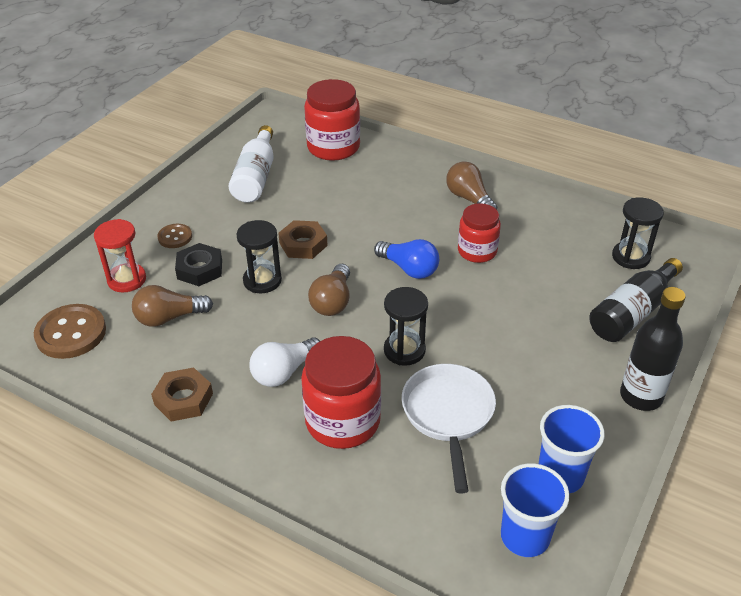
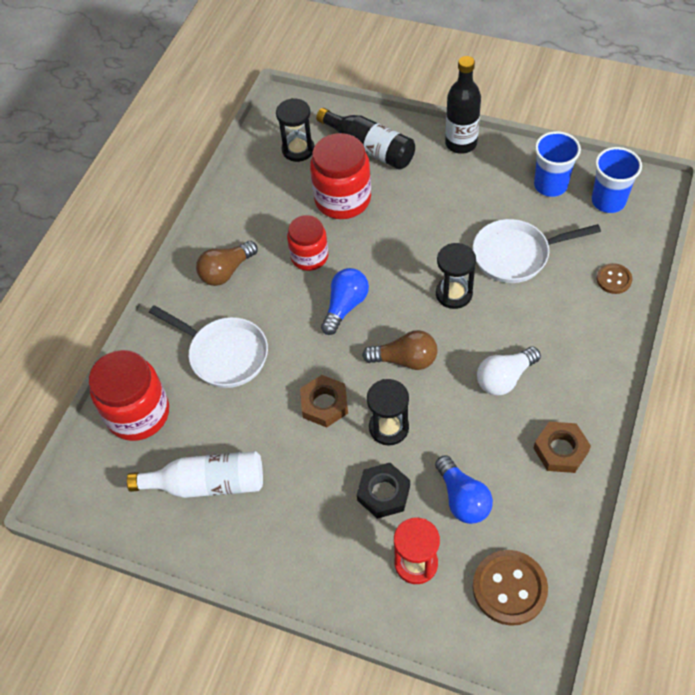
camera: 95 degrees left, 15 degrees up
brown light bulb [132,285,213,327] -> blue light bulb [435,455,493,524]
brown button [157,224,192,248] -> brown button moved to [597,263,632,294]
white light bulb [249,337,320,387] -> white light bulb turned 105 degrees clockwise [477,346,541,396]
red jar [301,336,381,449] -> red jar moved to [310,133,371,219]
none -> white pan [149,305,268,388]

